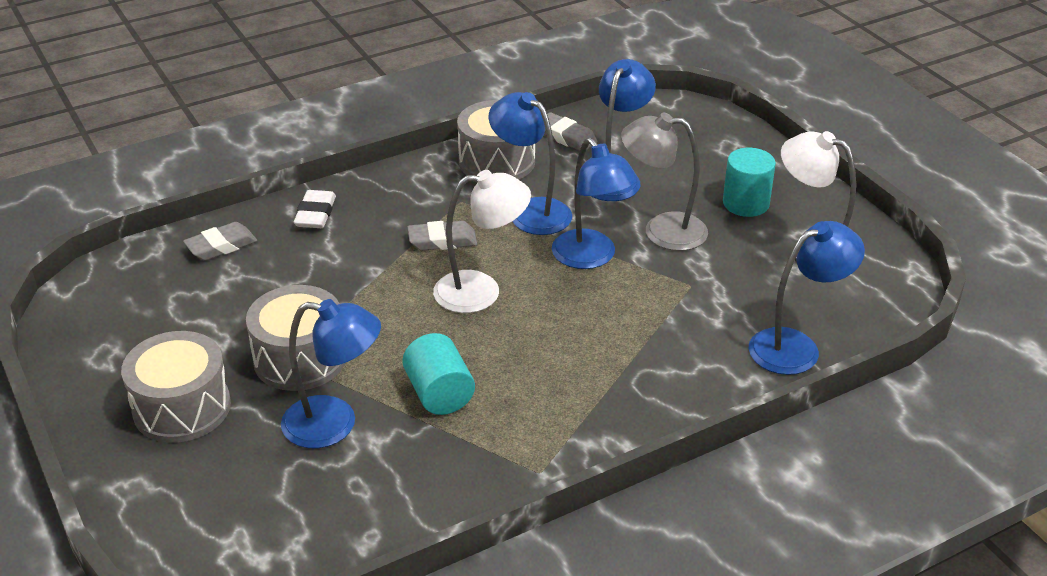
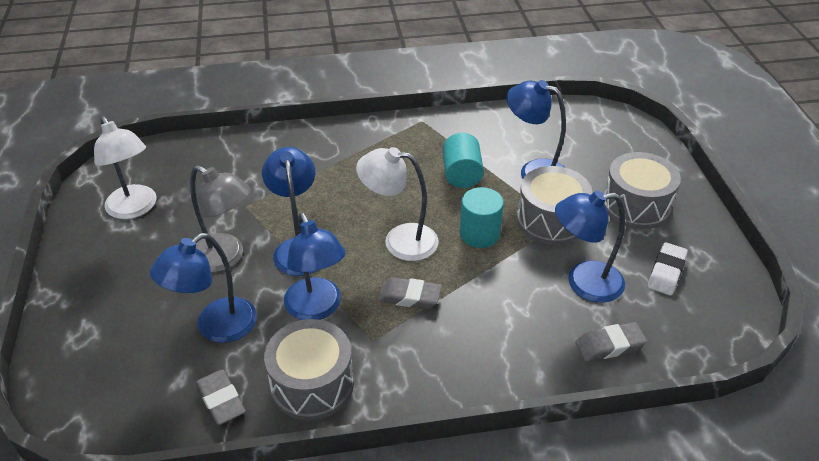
camera: 160 degrees left, 5 degrees up
white eraser [294,190,336,228] -> white eraser moved to [648,242,688,296]
turquoise cylinder [723,148,776,217] -> turquoise cylinder moved to [460,187,504,248]
blue lamp [749,221,865,375] -> blue lamp moved to [555,190,625,303]

